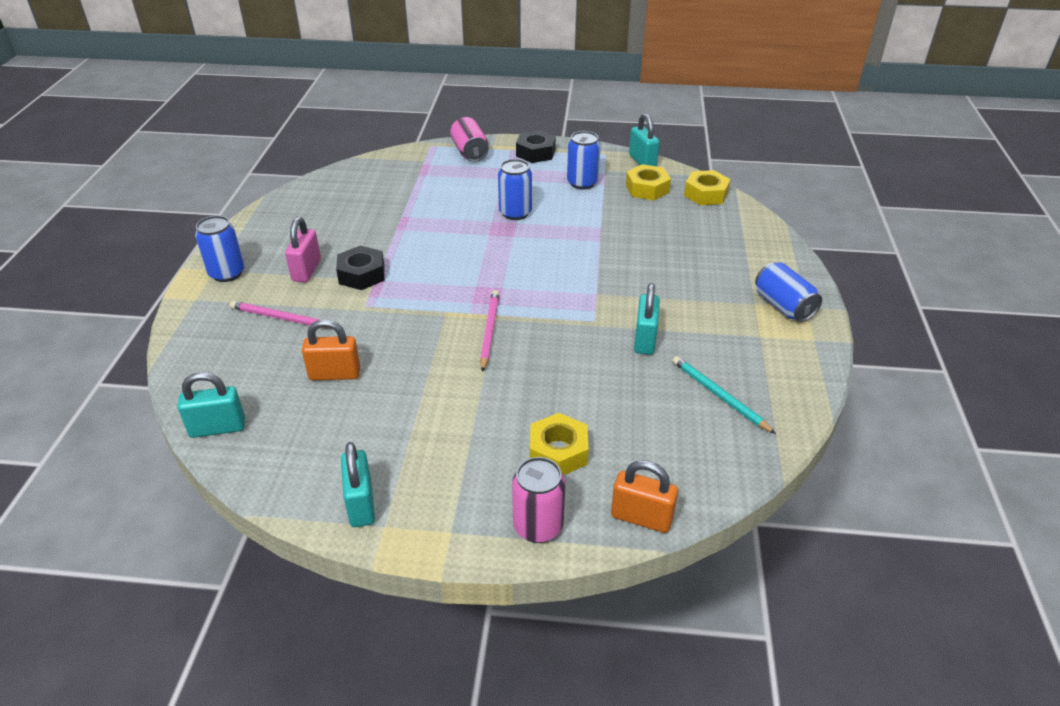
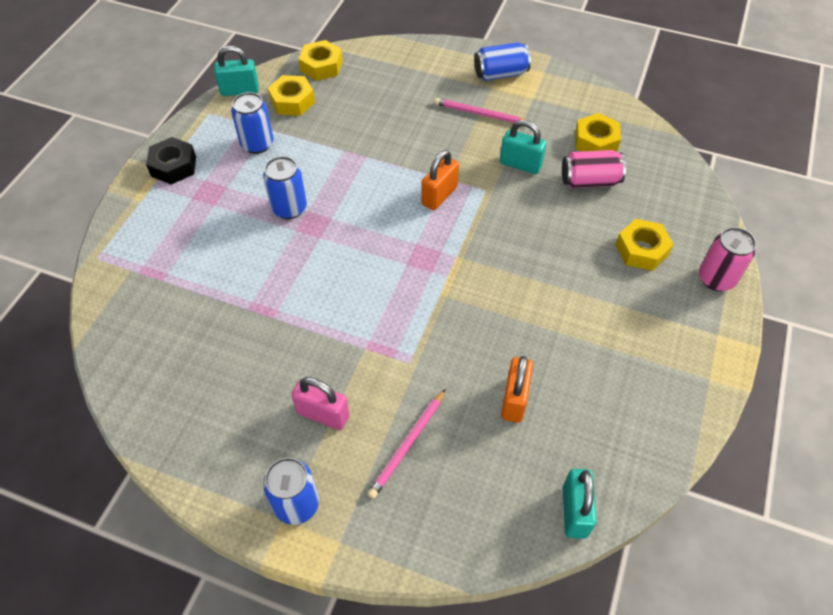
camera: 75 degrees left, 15 degrees up
black nut [336,246,385,290] -> none
turquoise padlock [341,442,375,527] -> none
pink can [450,117,489,162] -> pink can moved to [562,150,626,188]
pink pencil [480,290,499,372] -> pink pencil moved to [434,98,525,123]
orange padlock [611,460,678,533] -> orange padlock moved to [421,150,459,210]
turquoise pencil [672,356,776,434] -> yellow nut [575,113,621,152]

